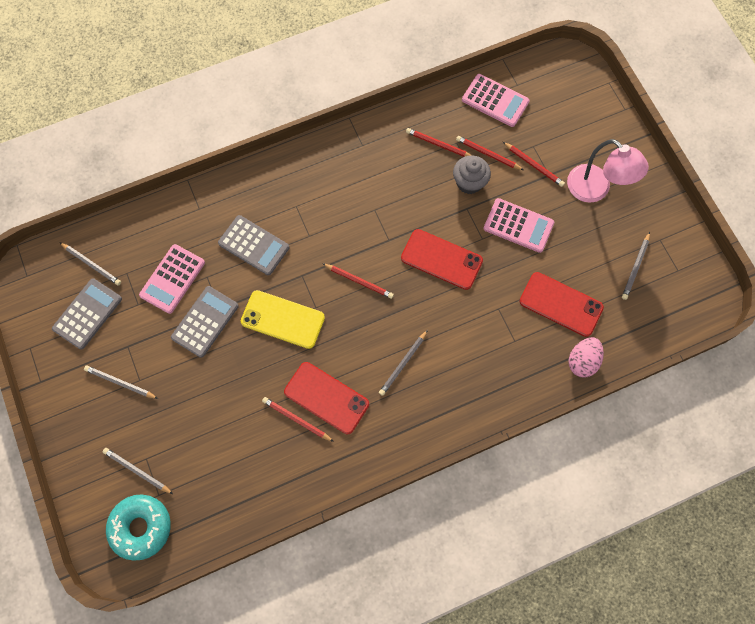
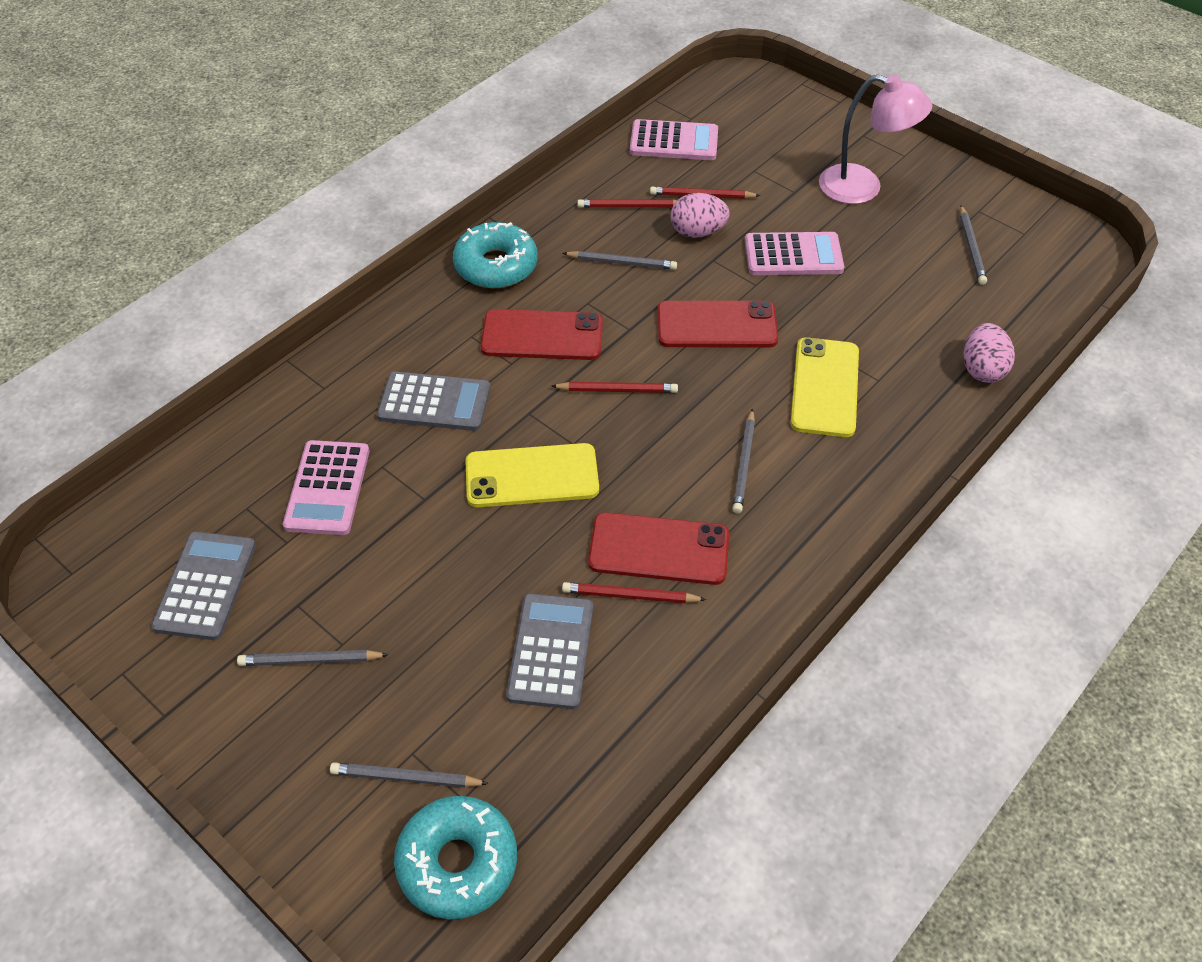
camera: 25 degrees left, 20 degrees down
grey pencil [59,242,121,286] -> grey pencil moved to [562,251,677,270]
grey calculator [171,286,239,358] -> grey calculator moved to [506,593,593,709]
grey cupcake [453,155,491,194] -> pink egg [670,193,730,238]
red pencil [503,142,565,187] -> none
red phone [520,272,604,337] -> red phone moved to [480,309,603,360]
none -> turquoise donut [453,222,538,288]
none -> yellow phone [791,337,859,437]

